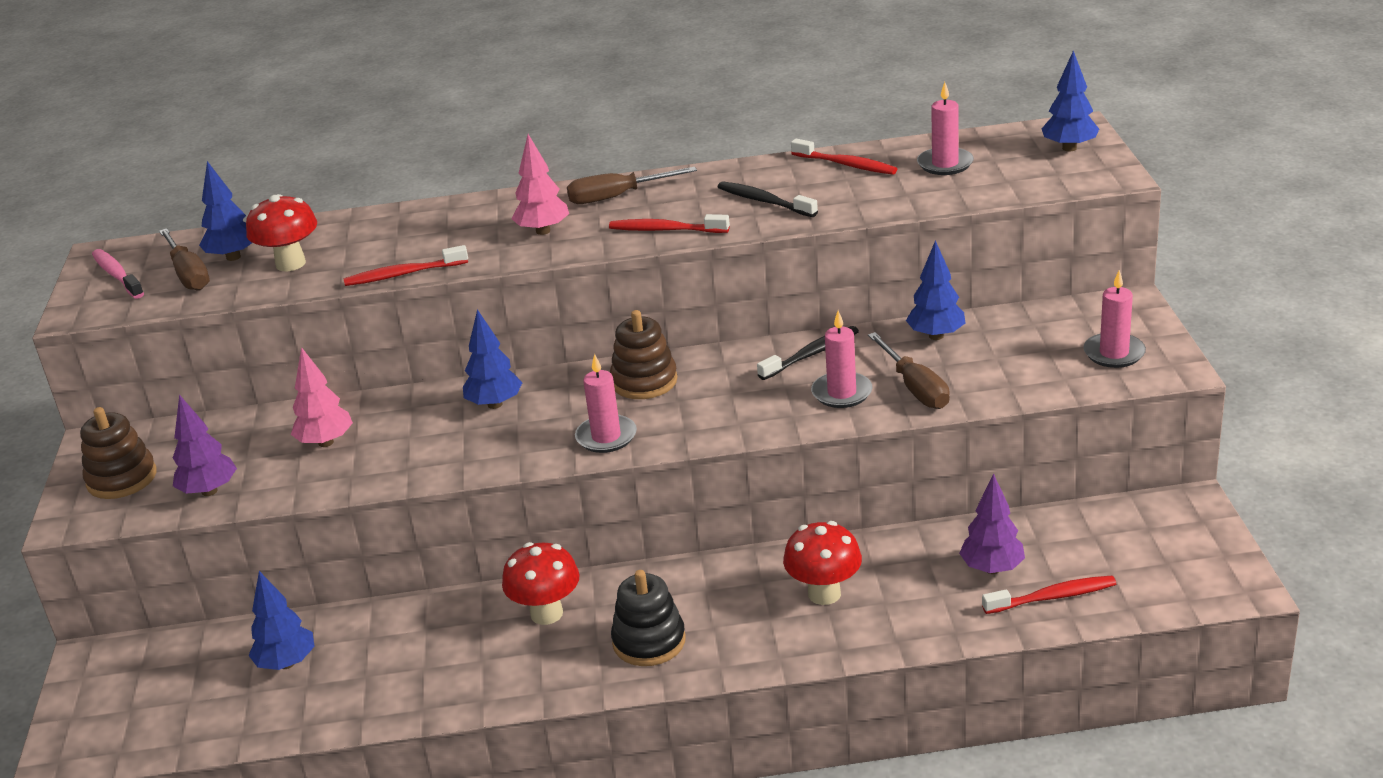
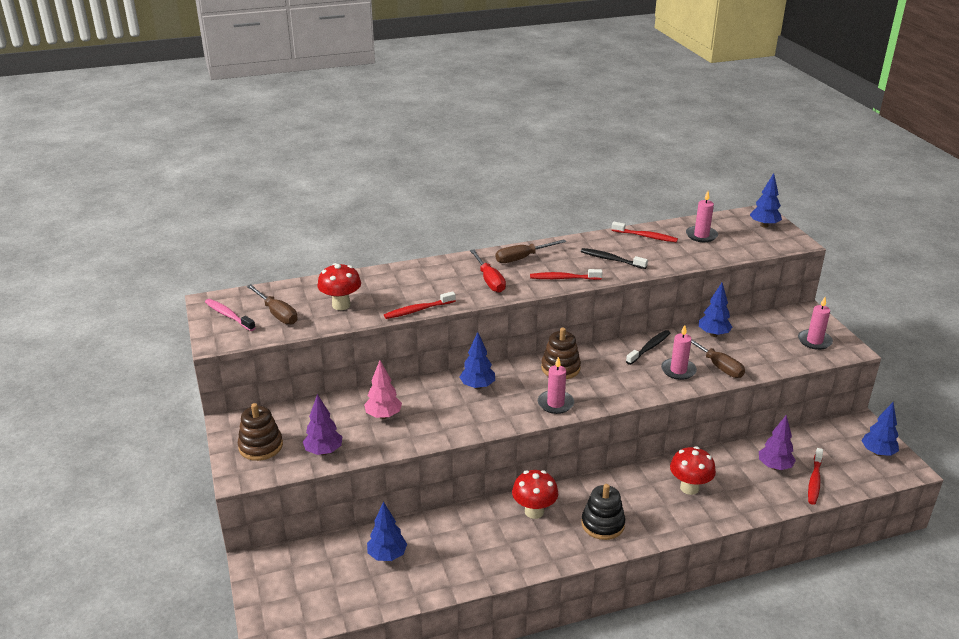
camera: 15 degrees left, 0 degrees up
blue tree [199,161,252,261] -> blue tree moved to [861,402,899,456]
pink tree [511,134,569,235] -> red screwdriver [470,250,506,293]
red toothbrush [982,576,1116,614] -> red toothbrush turned 135 degrees clockwise [808,448,823,505]

